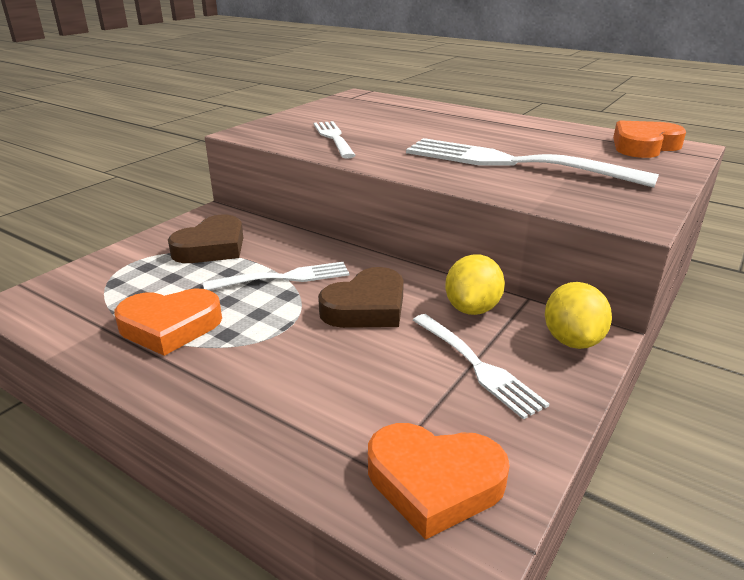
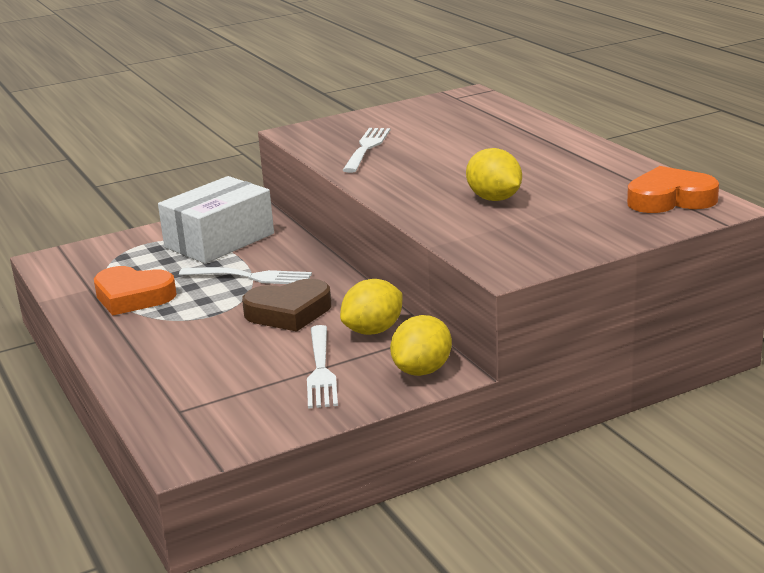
camera: 30 degrees right, 5 degrees down
brown heart [168,215,243,263] -> white box [158,176,274,264]
orange heart [368,423,510,540] -> none
white fork [406,138,659,188] -> yellow lemon [466,148,522,201]

